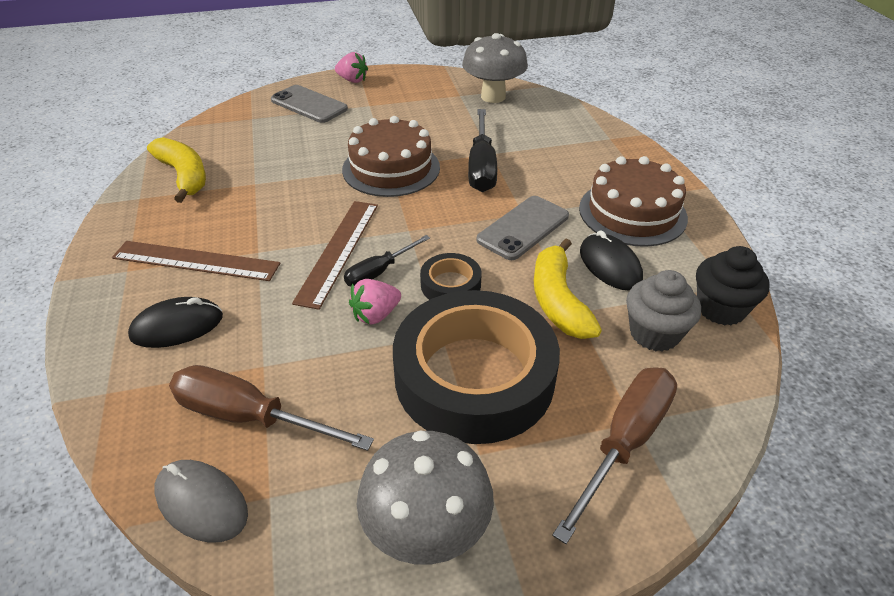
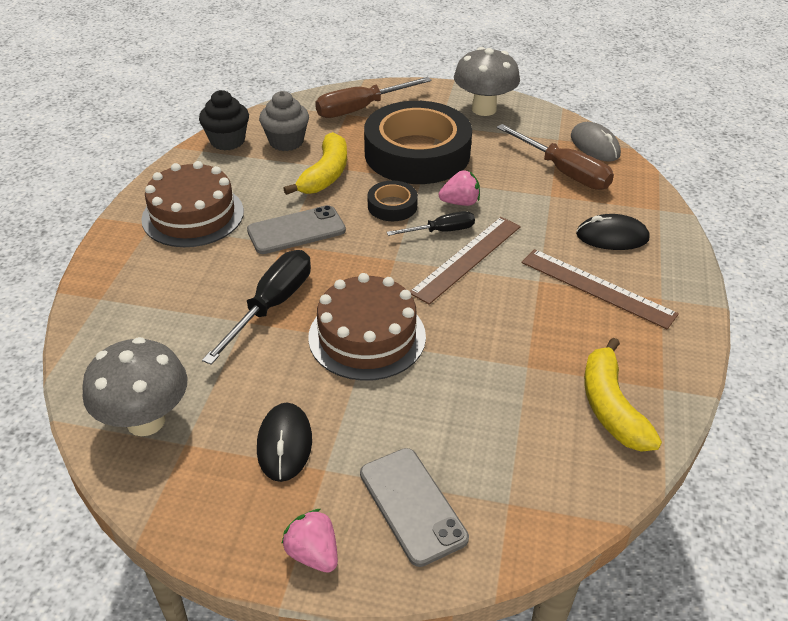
camera: 155 degrees left, 0 degrees up
black mouse [580,230,643,290] -> black mouse moved to [257,403,312,482]

